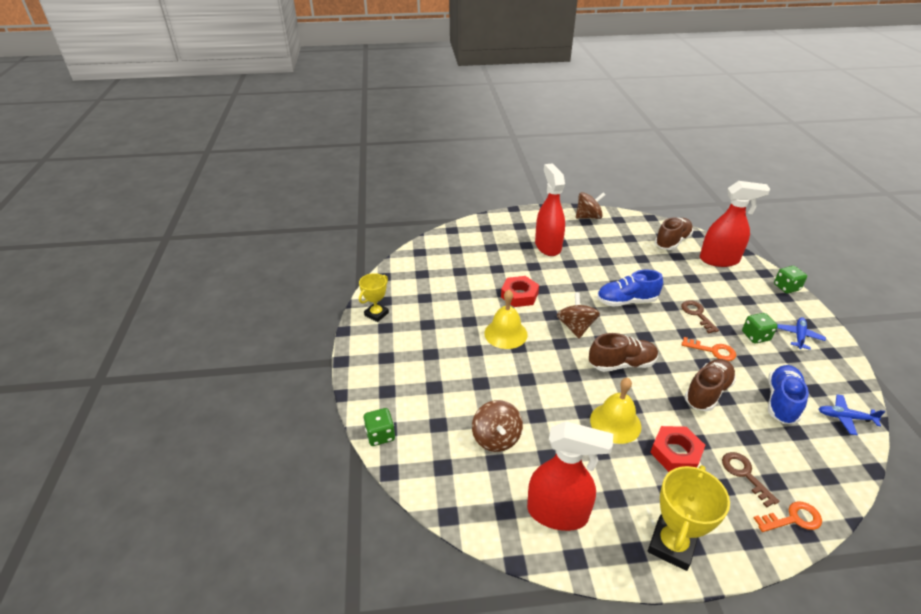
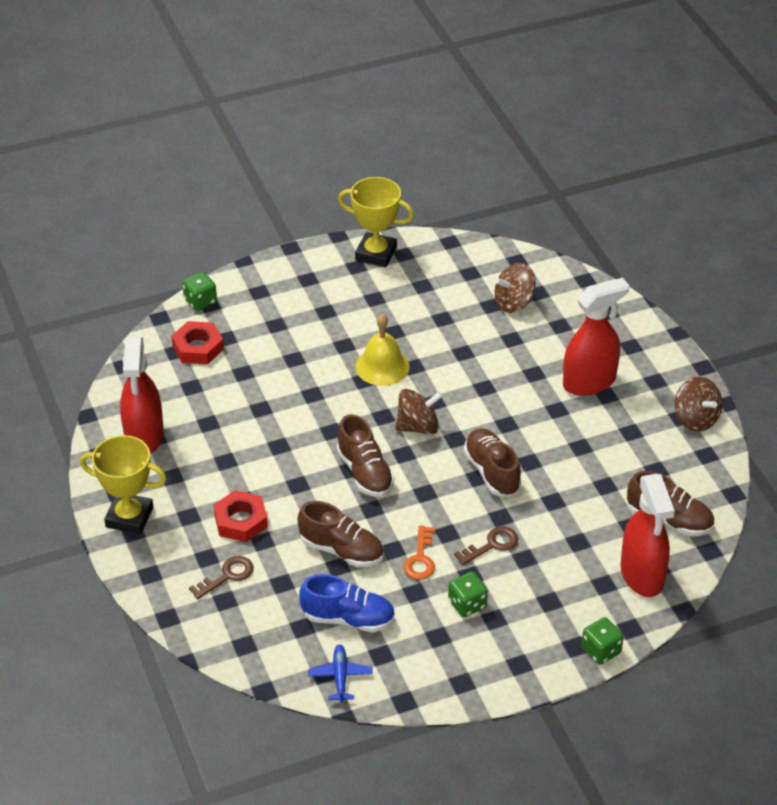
camera: 75 degrees right, 5 degrees up
yellow trophy [359,273,389,322] -> yellow trophy [338,177,414,267], size x1.53
brown spinning top [472,400,523,452] -> brown spinning top moved to [495,263,536,313]
red nut [501,276,539,307] -> red nut moved to [171,321,224,364]
yellow bell [590,378,641,444] -> none
blue shoe [597,270,663,307] -> brown shoe [464,428,521,496]
orange key [754,501,822,532] -> none
blue plane [777,317,826,350] -> none

